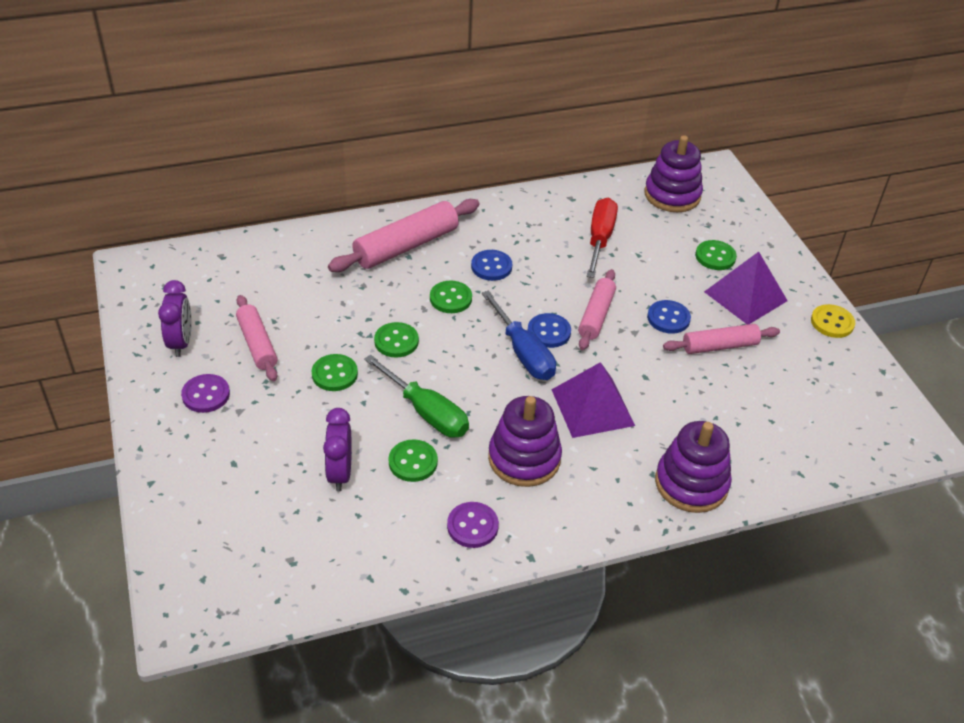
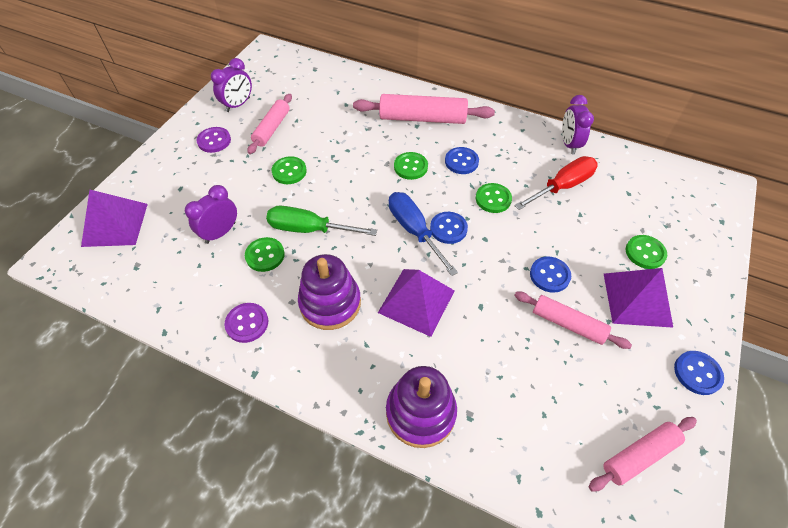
camera: 45 degrees right, 10 degrees up
green screwdriver [364,355,469,438] -> green screwdriver turned 105 degrees clockwise [266,206,377,236]
green button [374,322,419,358] -> green button moved to [476,183,512,213]
blue screwdriver [482,290,556,380] -> blue screwdriver turned 135 degrees clockwise [389,192,458,276]
pink rolling pin [578,269,616,350] -> pink rolling pin moved to [589,417,697,492]
purple stacking toy [645,135,703,212] -> none
yellow button [811,304,855,338] -> blue button [674,351,724,395]
none -> purple pyramid [81,190,148,247]
none -> purple clock [562,95,594,154]

